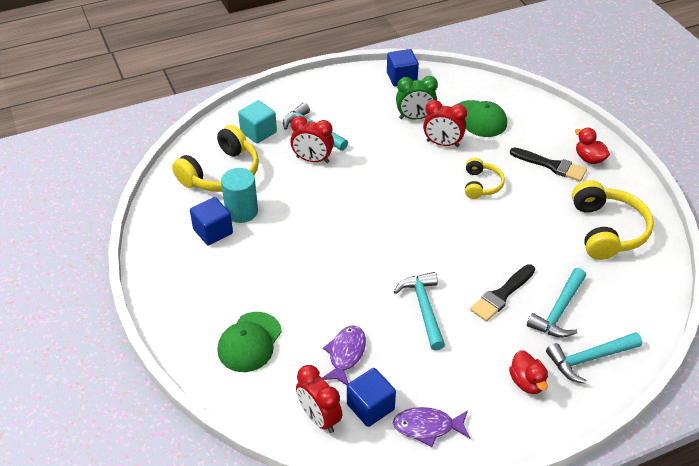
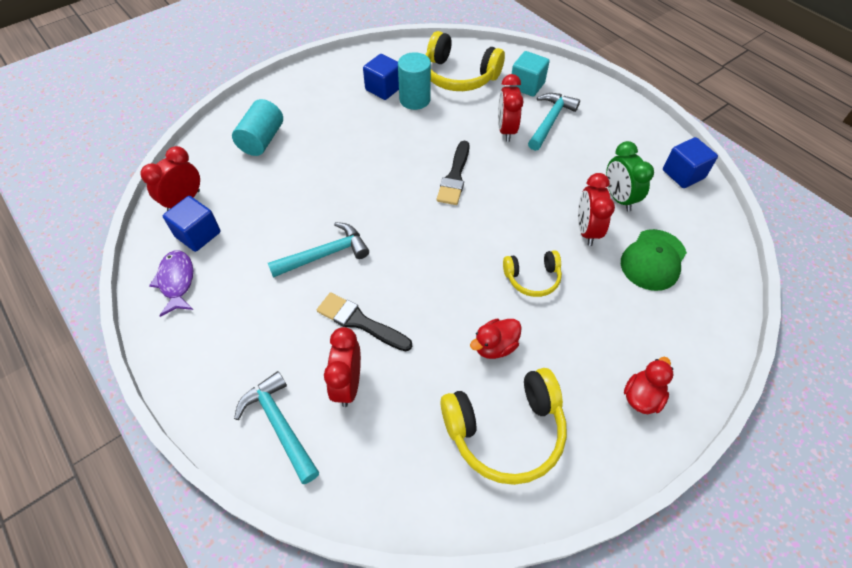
camera: 75 degrees right, 10 degrees up
green cap [217,312,282,372] -> turquoise cylinder [232,99,283,156]
purple fish [322,326,366,385] -> none
red duck [509,350,548,394] -> red duck moved to [470,319,522,359]
black brush [510,147,587,181] -> black brush moved to [436,141,470,205]
turquoise hammer [527,268,586,338] -> red clock [324,327,361,407]

